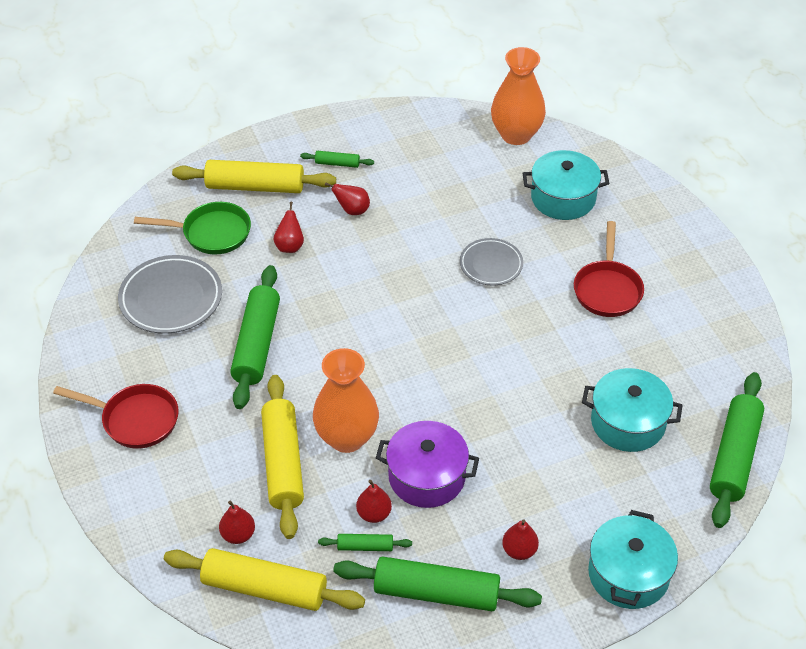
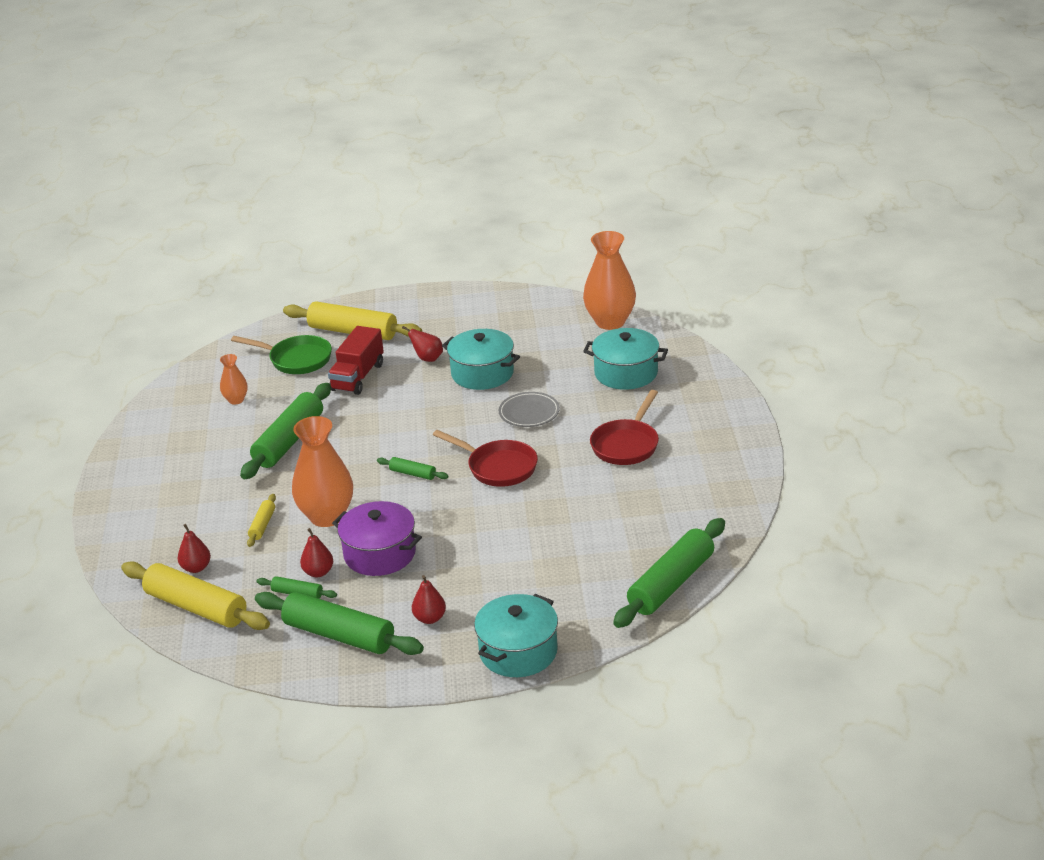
camera: 20 degrees right, 15 degrees down
red pan [53,384,179,449] -> red pan moved to [433,430,538,487]
grey plate [118,255,222,334] -> orange vase [220,354,248,405]
yellow rolling pin [261,375,304,539] -> yellow rolling pin [247,494,276,547], size x0.46
red pear [274,201,304,253] -> red truck [328,326,384,395]
green rolling pin [300,151,374,168] -> green rolling pin moved to [377,457,448,480]
turquoise pot [582,368,683,452] -> turquoise pot moved to [442,329,520,390]

